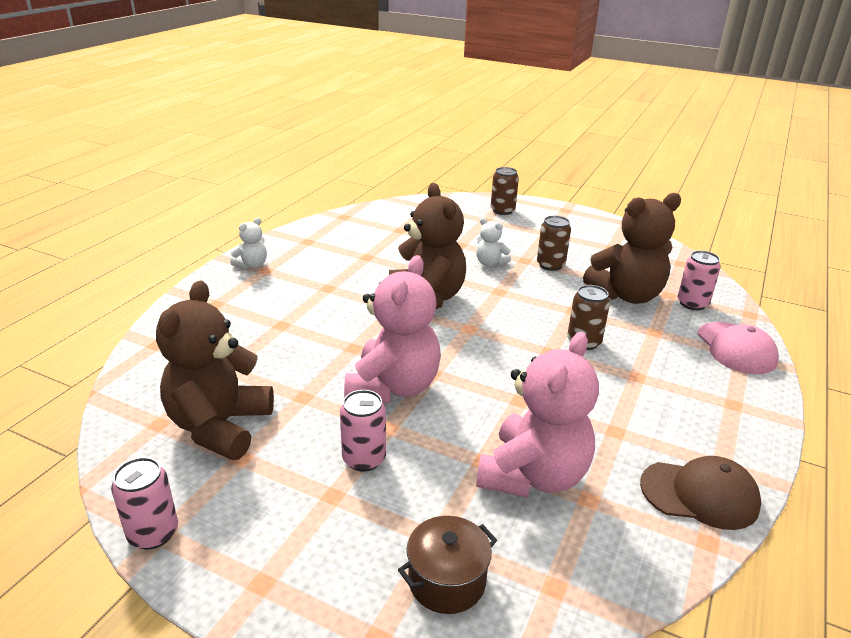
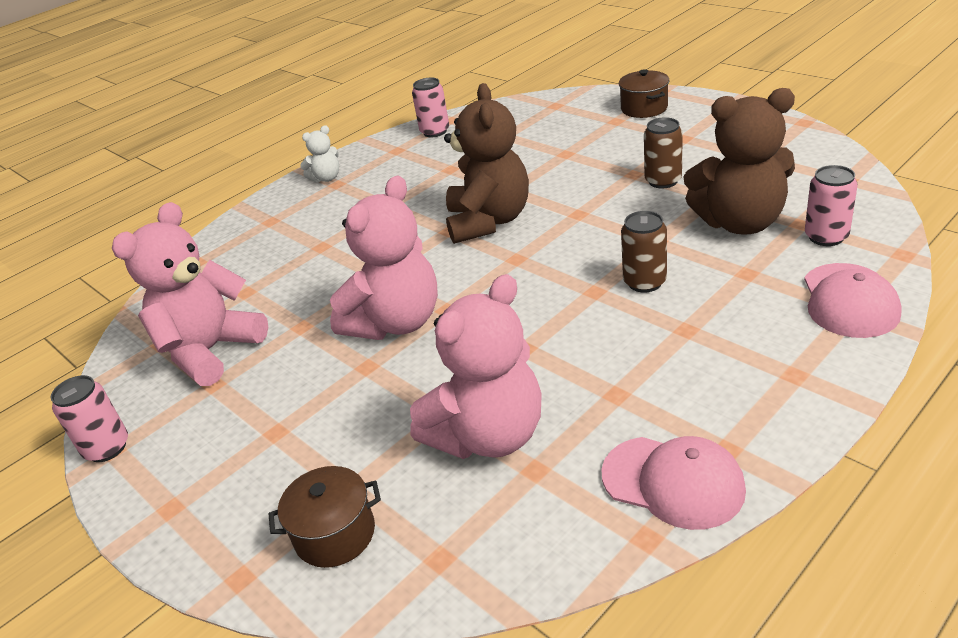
camera: 25 degrees right, 5 degrees up
brown teddy bear [156,280,274,460] -> pink teddy bear [112,202,268,386]
pink can [340,390,386,472] -> pink can moved to [412,78,449,137]
white teddy bear [476,217,511,267] -> none
brown can [491,167,519,215] -> brown pot [619,69,669,118]
brown cap [640,456,761,530] -> pink cap [601,436,746,530]

